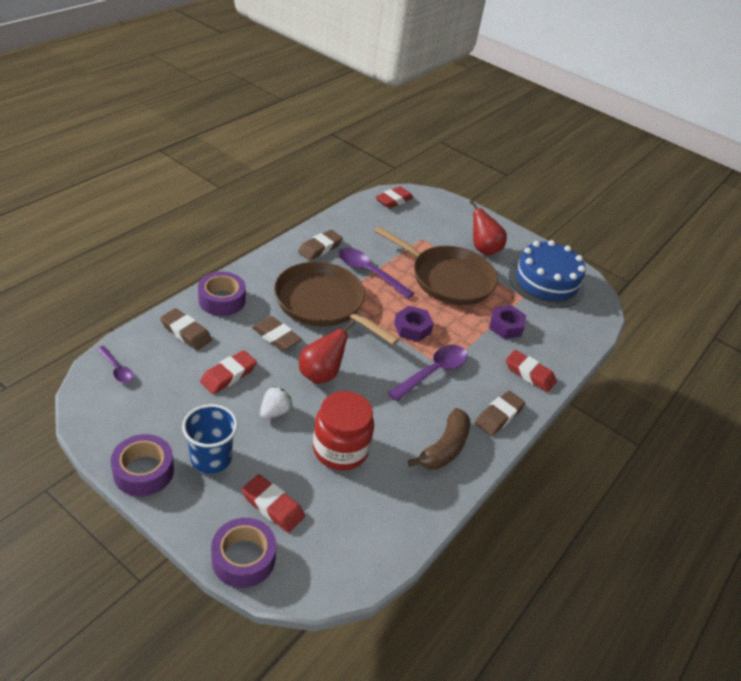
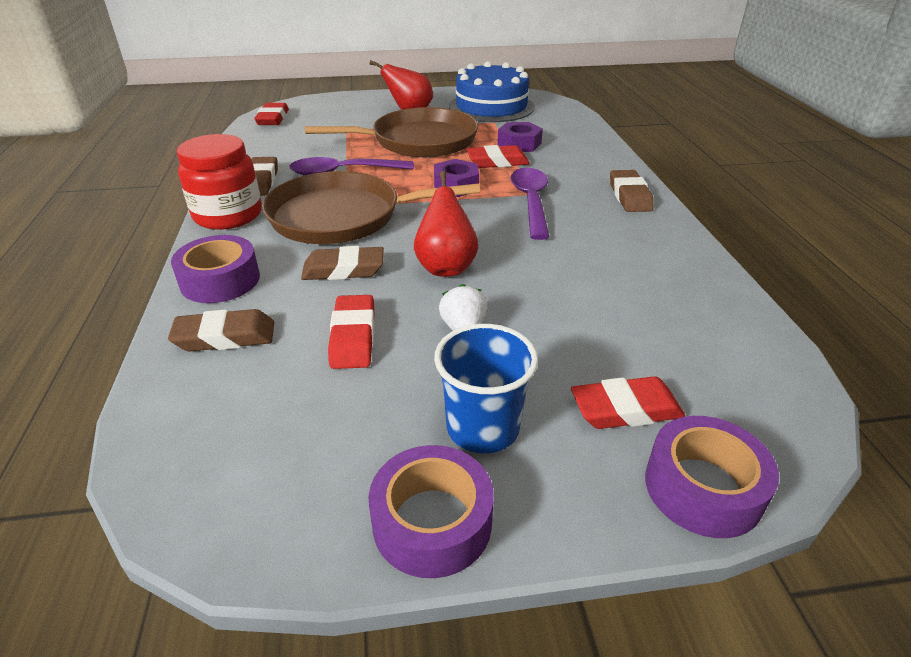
camera: 40 degrees left, 5 degrees down
purple spoon [97,346,134,383] -> none
red jar [313,391,374,470] -> red jar moved to [177,134,262,230]
brown banana [408,408,470,469] -> none
red eraser [506,350,557,392] -> red eraser moved to [466,145,530,168]

